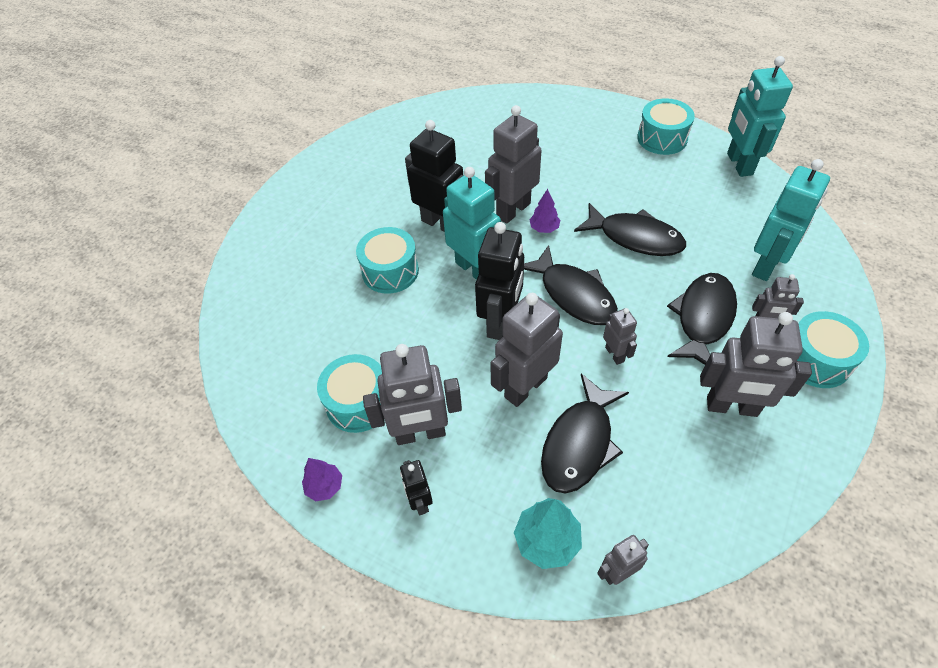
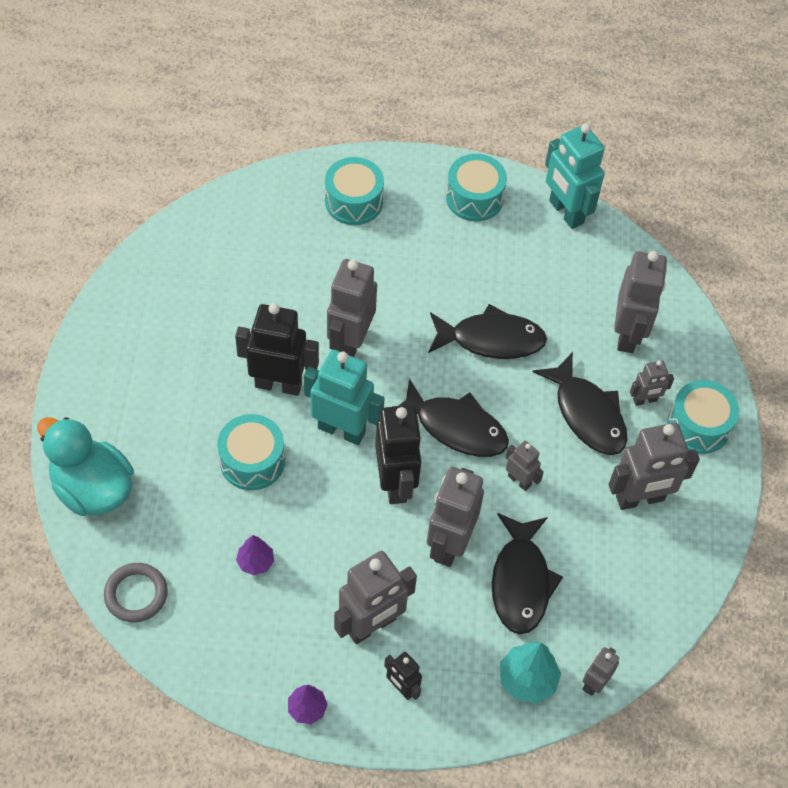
camera: 30 degrees left, 5 degrees up
turquoise drum [317,354,382,433] -> turquoise drum moved to [325,157,384,225]
purple tree [530,189,560,233] -> purple tree moved to [236,535,274,575]
black fish [667,273,737,365] -> black fish turned 150 degrees clockwise [533,352,628,455]
turquoise robot [752,159,830,281] -> grey robot [614,251,667,353]
none -> turquoise duck [37,417,134,516]
none -> grey ring [104,563,168,622]

